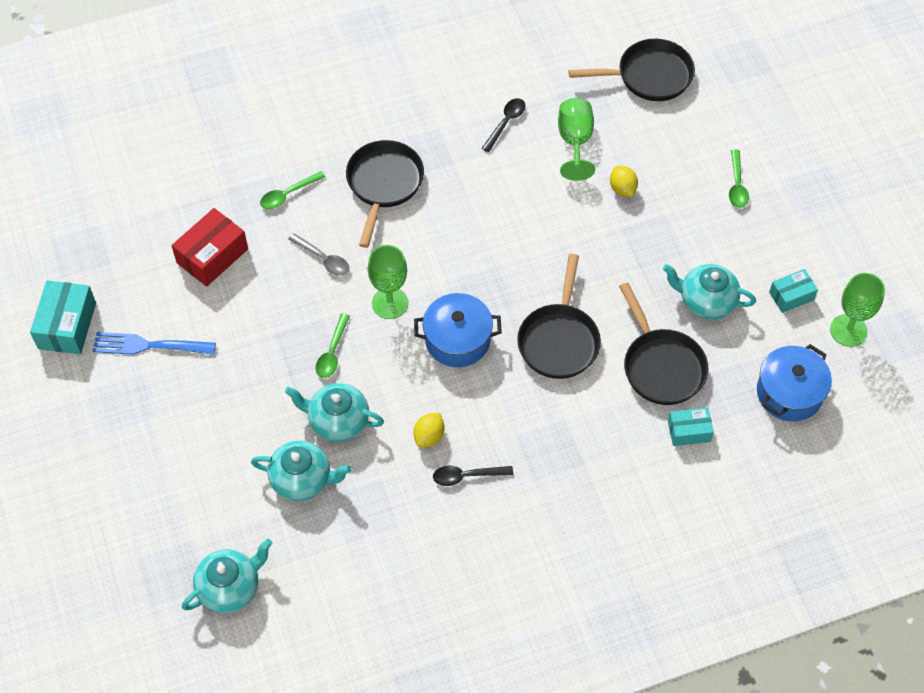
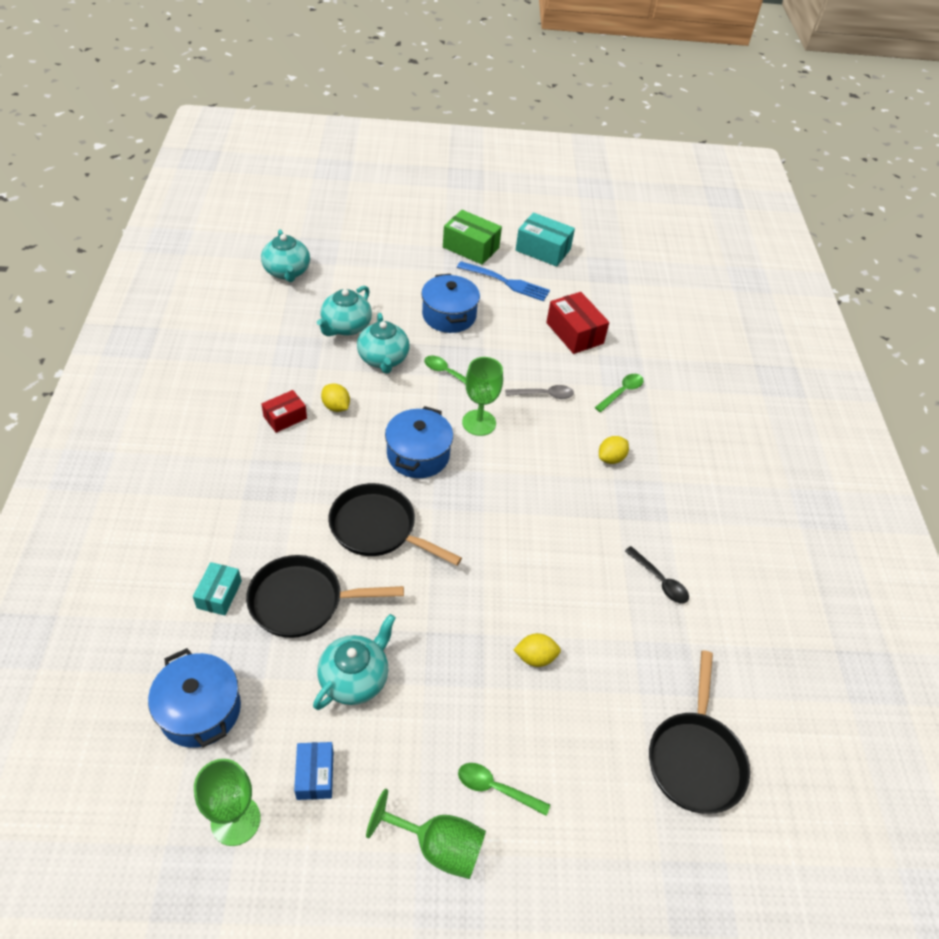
camera: 105 degrees right, 10 degrees down
blue fork [93,332,216,355] -> blue fork turned 90 degrees clockwise [457,261,550,301]
green spoon [260,171,325,209] -> green spoon turned 60 degrees clockwise [595,374,644,412]
turquoise teapot [285,383,384,442] -> turquoise teapot turned 135 degrees clockwise [357,313,409,374]
grey spoon [288,233,349,276] -> grey spoon turned 150 degrees counterclockwise [505,385,574,399]
black pan [346,140,424,248] -> yellow lemon [599,436,629,464]
black spoon [433,466,513,486] -> red box [262,390,307,433]
green goblet [558,98,595,181] -> green goblet moved to [366,788,486,879]
turquoise box [769,269,818,313] -> blue box [294,742,333,800]
none -> blue pot [421,274,480,333]
none -> green box [443,210,502,265]

